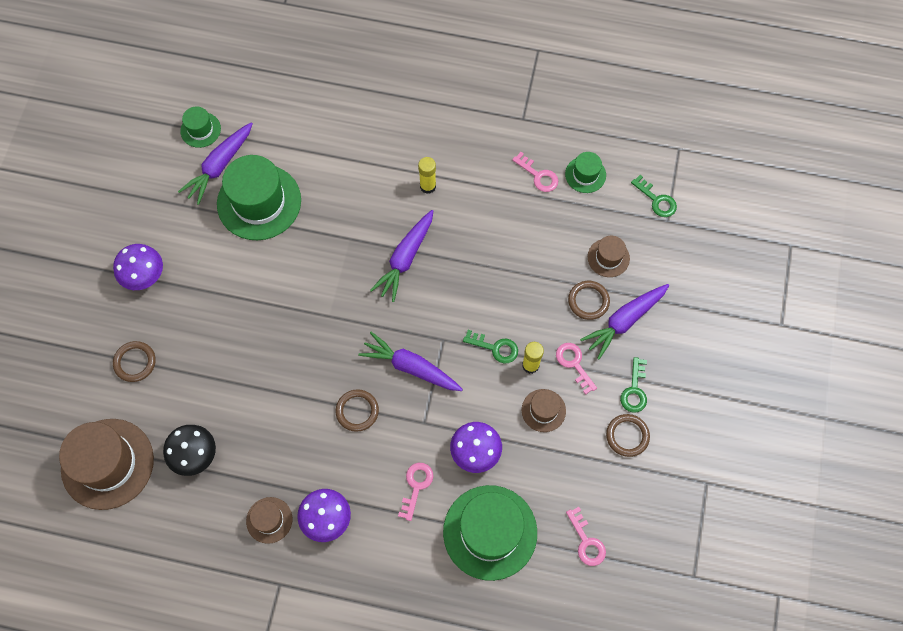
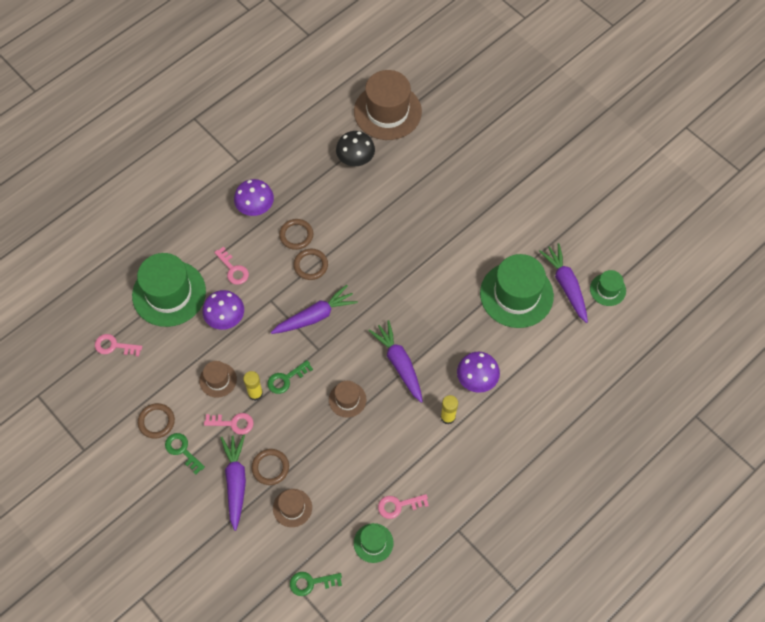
camera: 125 degrees right, 5 degrees down
purple mushroom [113,244,163,290] -> purple mushroom moved to [457,352,500,393]
brown ring [113,341,156,382] -> brown ring moved to [279,219,313,250]
brown hat [246,497,292,544] -> brown hat moved to [329,381,366,418]

